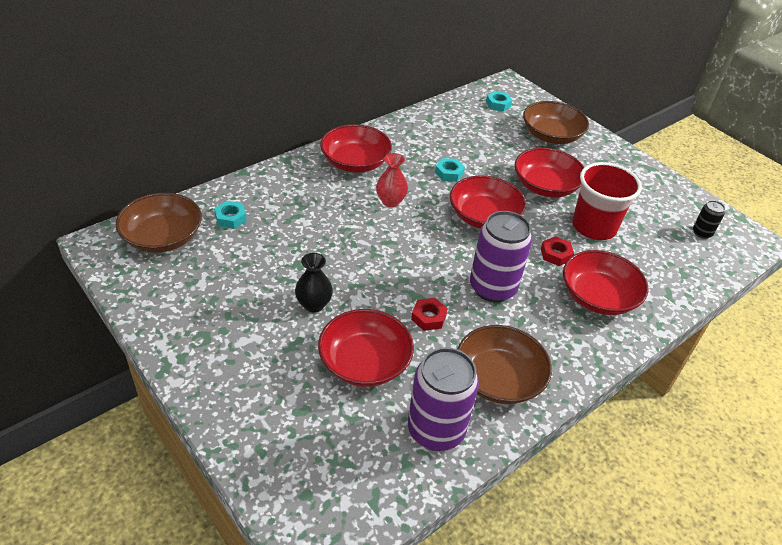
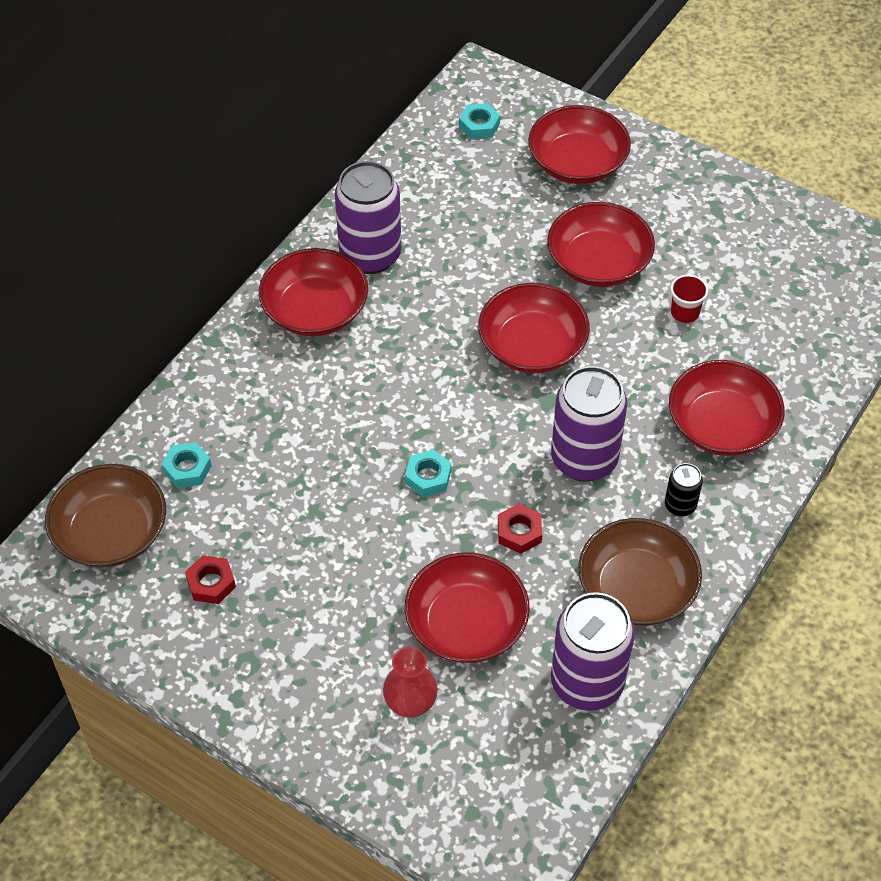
camera: 15 degrees left, 10 degrees up
black vase [295,253,333,312] -> none
red vase [376,153,408,207] -> red vase moved to [383,647,438,718]
turquoise nut [435,158,465,182] -> turquoise nut moved to [405,450,451,497]
brown bowl [523,101,589,144] -> red bowl [528,105,631,184]
red nut [541,236,574,266] -> red nut moved to [185,555,236,604]
red cup [572,162,642,240] -> red cup [671,274,708,323], size x0.44
black can [693,200,725,239] -> black can moved to [665,463,703,517]
none -> purple can [335,161,401,274]

